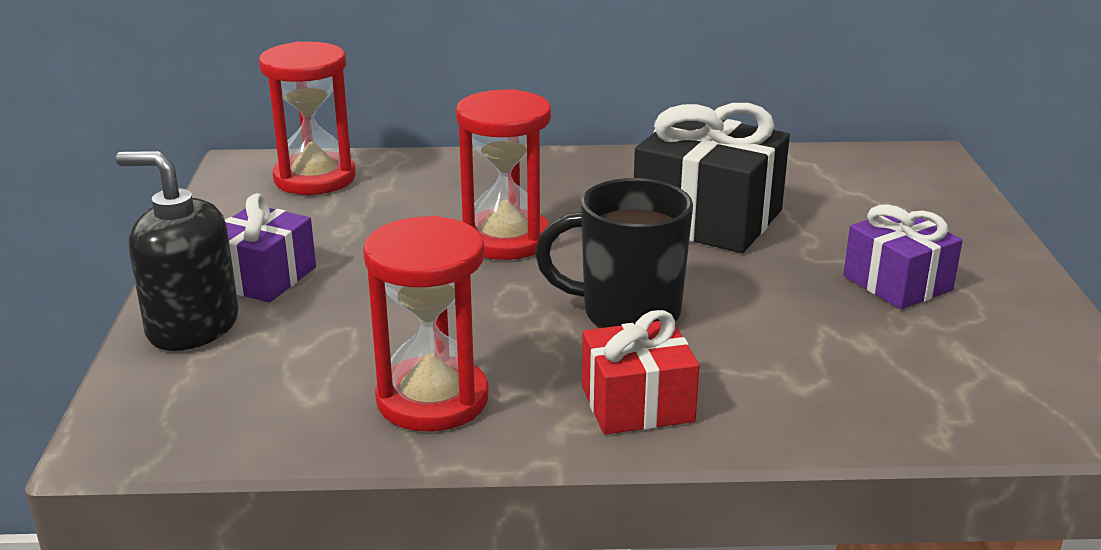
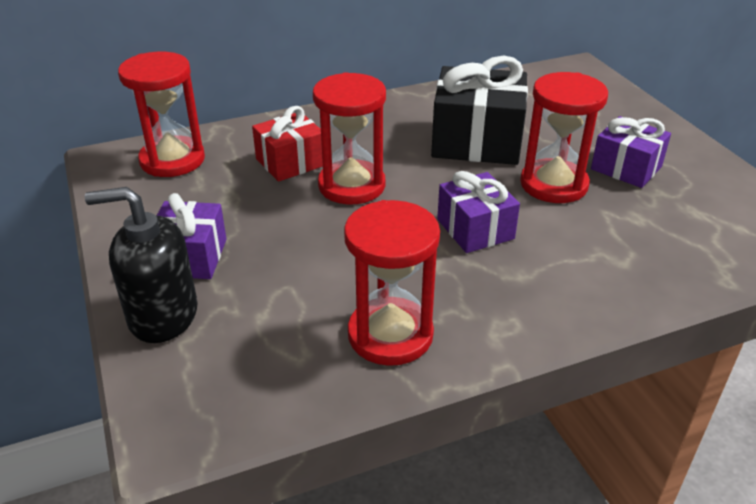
camera: 20 degrees left, 10 degrees up
black mug [535,178,693,328] -> purple gift [437,171,520,253]
red gift [582,310,700,435] -> red gift moved to [252,106,323,182]
none -> red hourglass [520,72,608,203]

